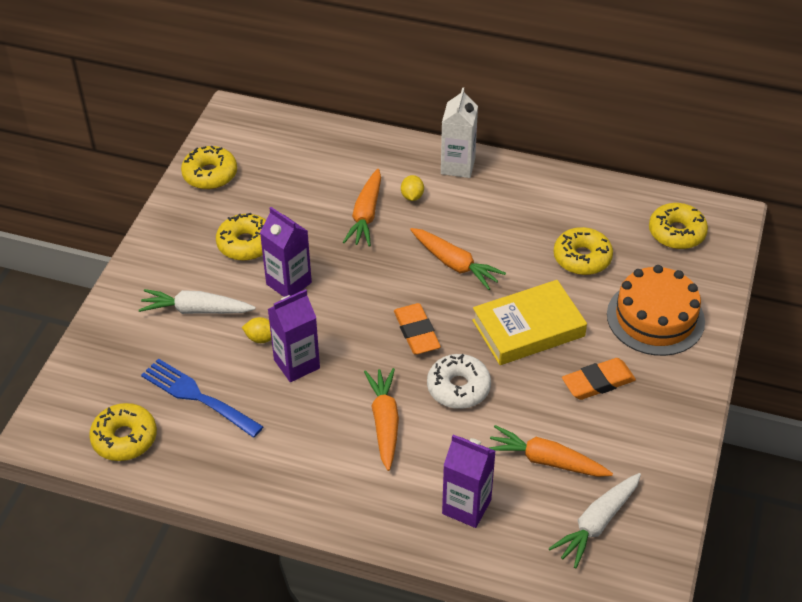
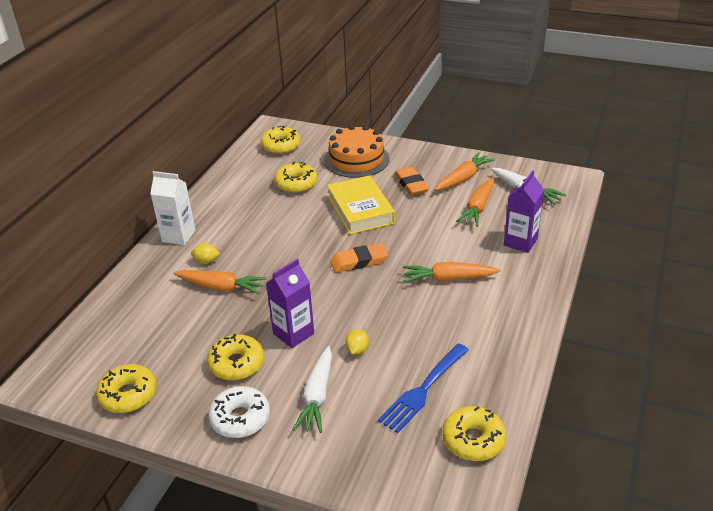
camera: 85 degrees left, 10 degrees down
purple carton [268,289,320,382] -> none
orange carrot [410,228,506,290] -> orange carrot moved to [435,152,495,191]
white donut [427,354,491,409] -> white donut moved to [208,386,270,438]

